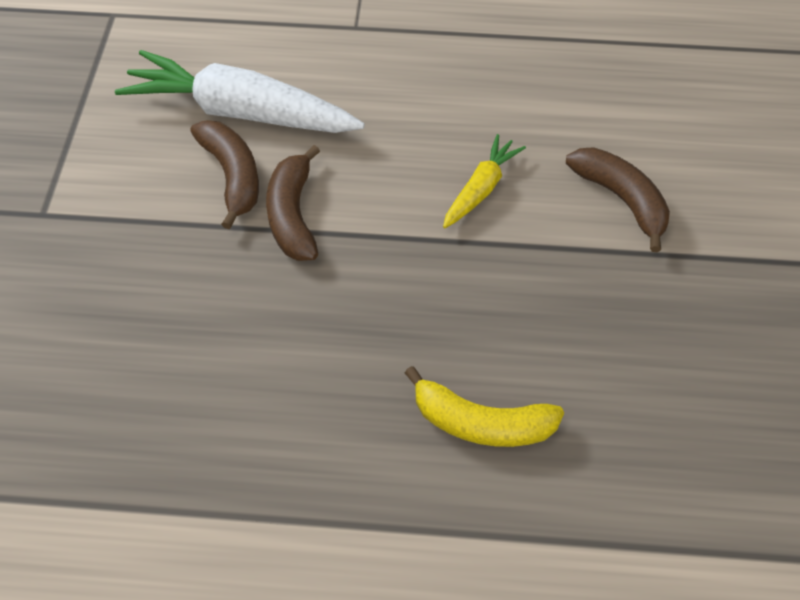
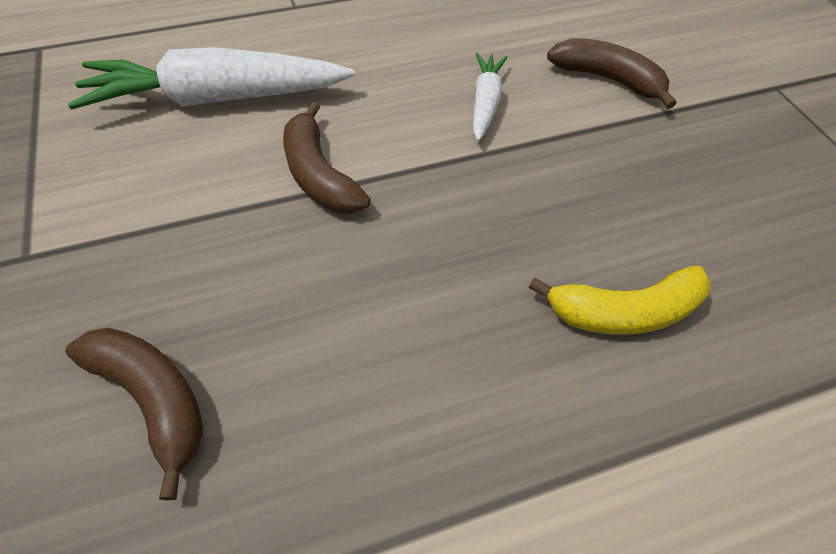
camera: 25 degrees left, 0 degrees up
brown banana [190,120,259,229] -> brown banana moved to [65,328,204,501]
yellow carrot [443,134,526,228] -> white carrot [473,53,508,141]

